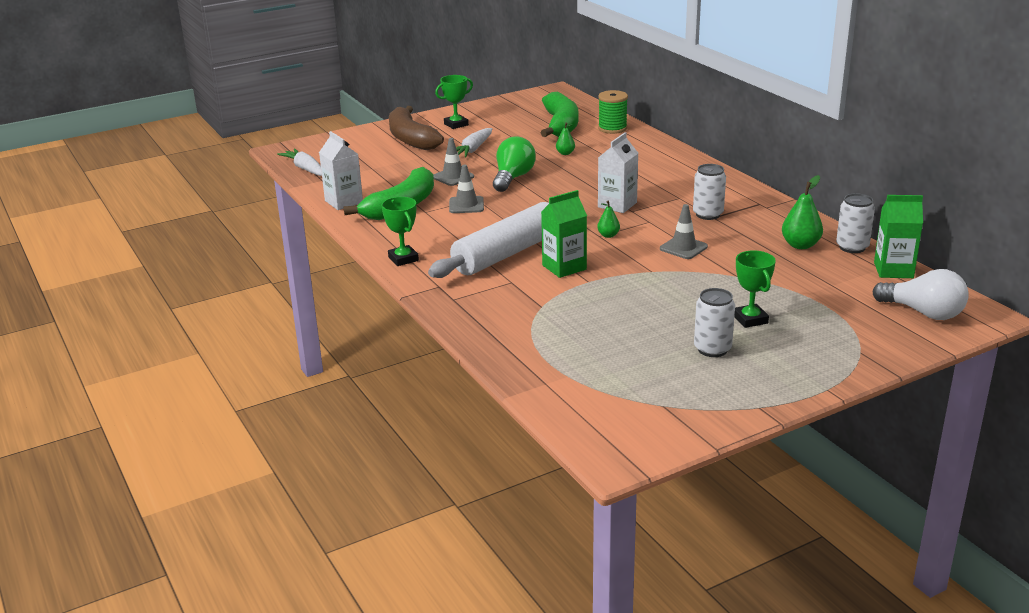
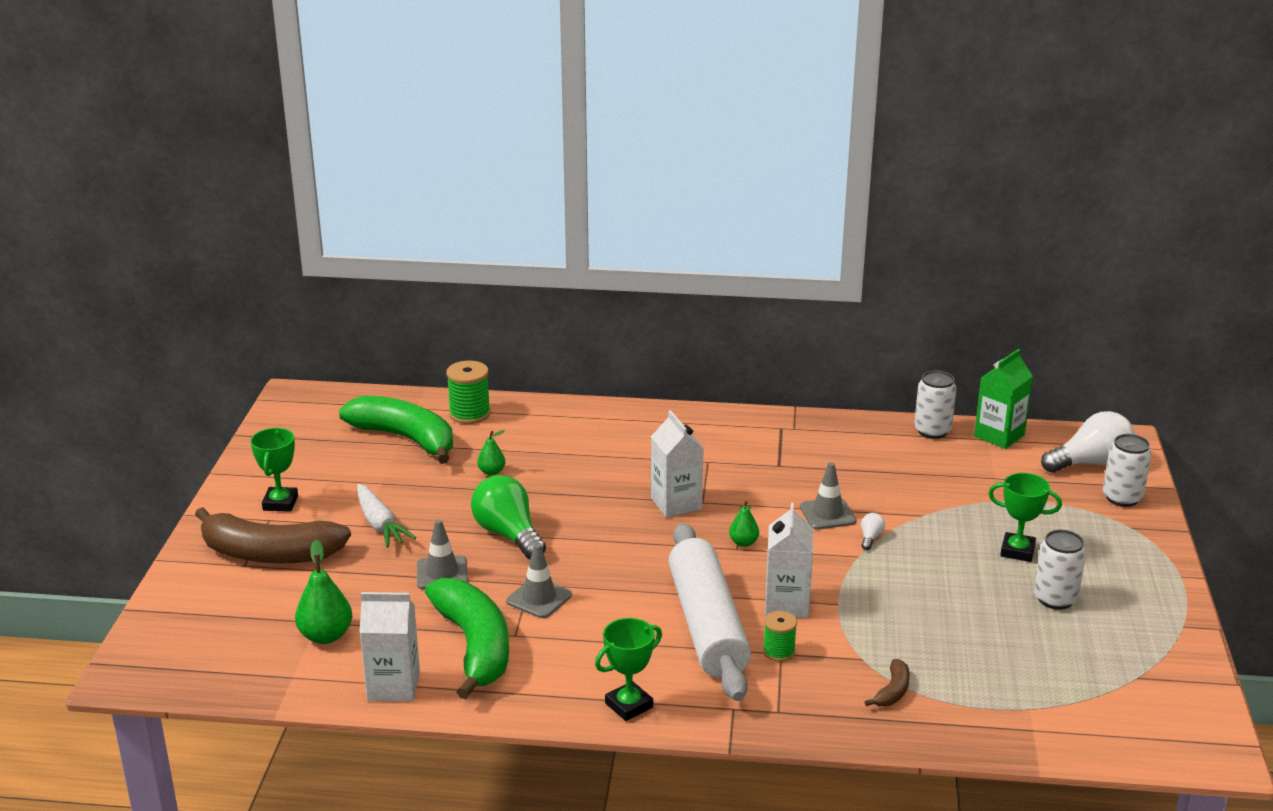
camera: 55 degrees left, 0 degrees up
white carrot [277,149,322,176] -> none
green trophy [381,197,419,266] -> green trophy turned 45 degrees counterclockwise [595,618,662,721]
green carton [541,190,587,278] -> white carton [765,503,813,618]
white can [693,164,726,220] -> white can moved to [1103,434,1151,507]
green pear [782,175,823,249] -> green pear moved to [295,539,352,644]
none -> green spool [763,611,797,662]
none -> white light bulb [861,513,885,550]
none -> brown banana [865,659,910,706]

